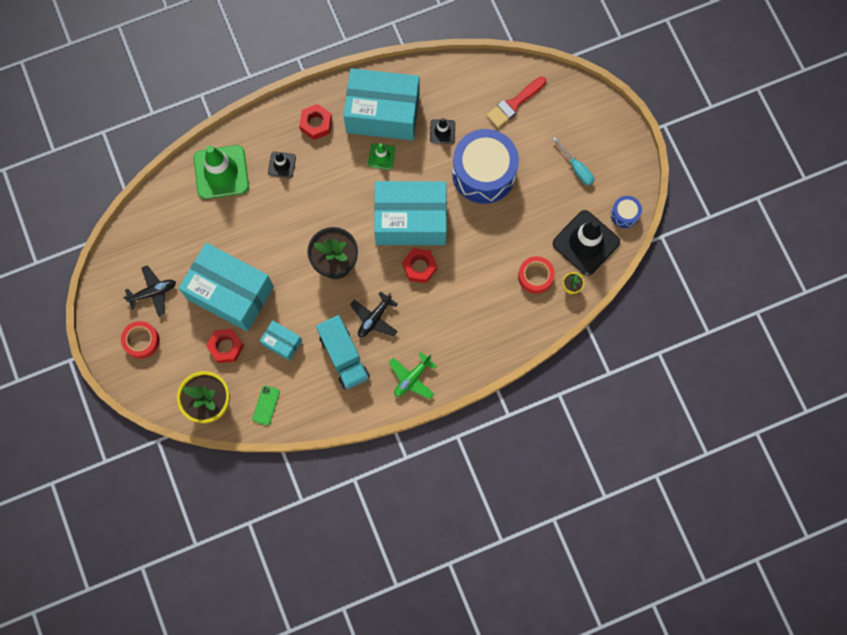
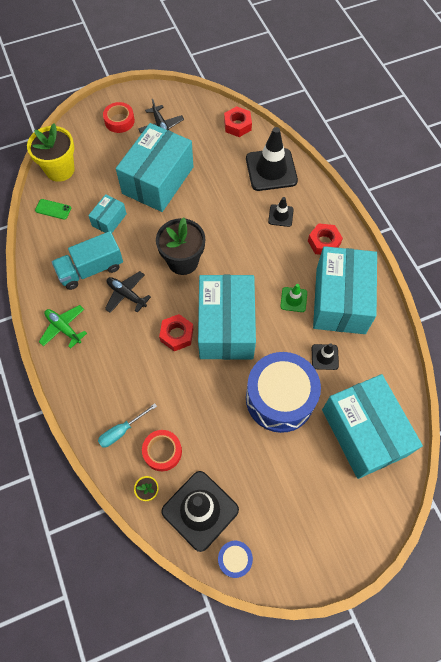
camera: 90 degrees right, 10 degrees down
green traffic cone [193,145,249,199] -> black traffic cone [246,127,298,191]
red nut [206,329,244,363] -> red nut moved to [224,106,252,137]
red brush [486,77,546,128] -> turquoise box [322,374,423,479]
turquoise screwdriver [553,137,594,186] -> turquoise screwdriver moved to [98,403,157,448]

